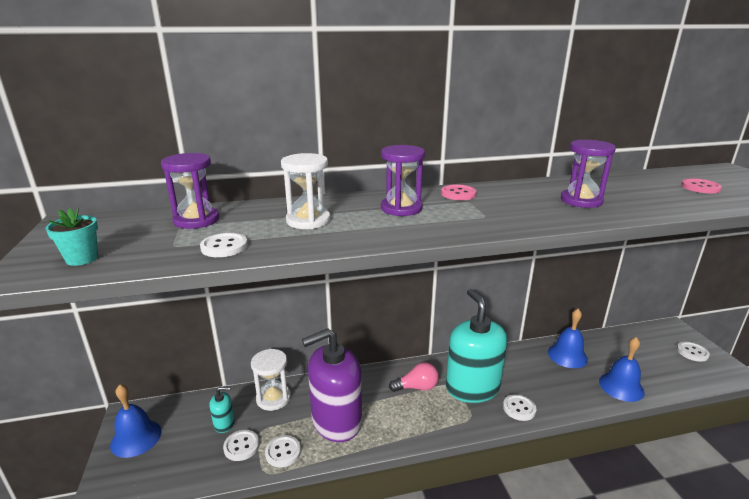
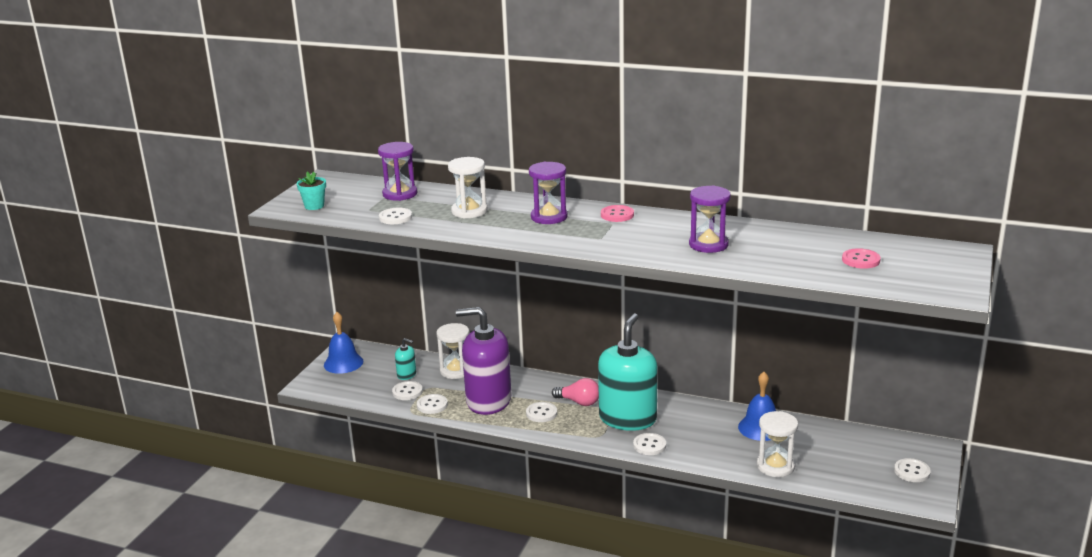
camera: 35 degrees right, 0 degrees up
blue bell [599,337,644,402] -> white hourglass [757,411,798,477]
none -> white button [526,402,557,422]

